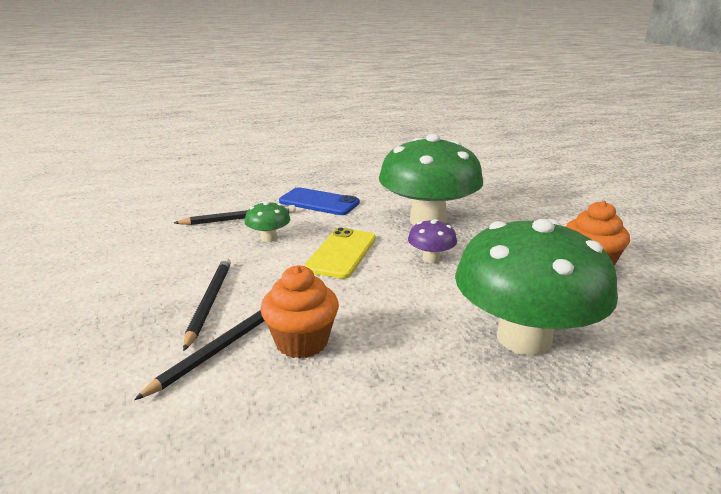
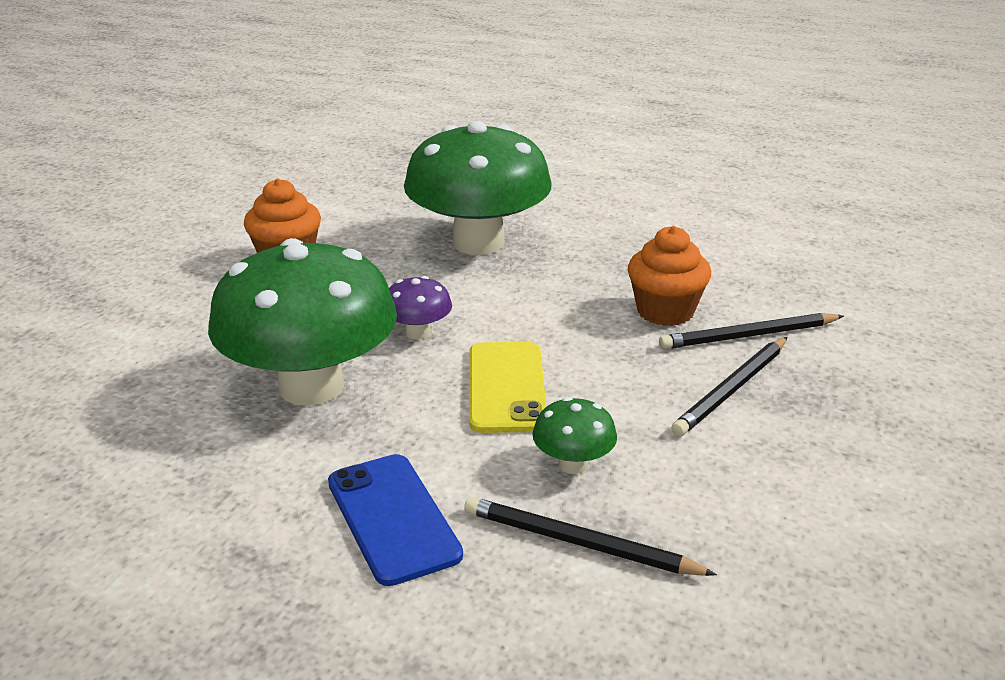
camera: 140 degrees left, 5 degrees up
yellow phone [304,227,376,279] -> yellow phone turned 60 degrees counterclockwise [470,342,546,433]

